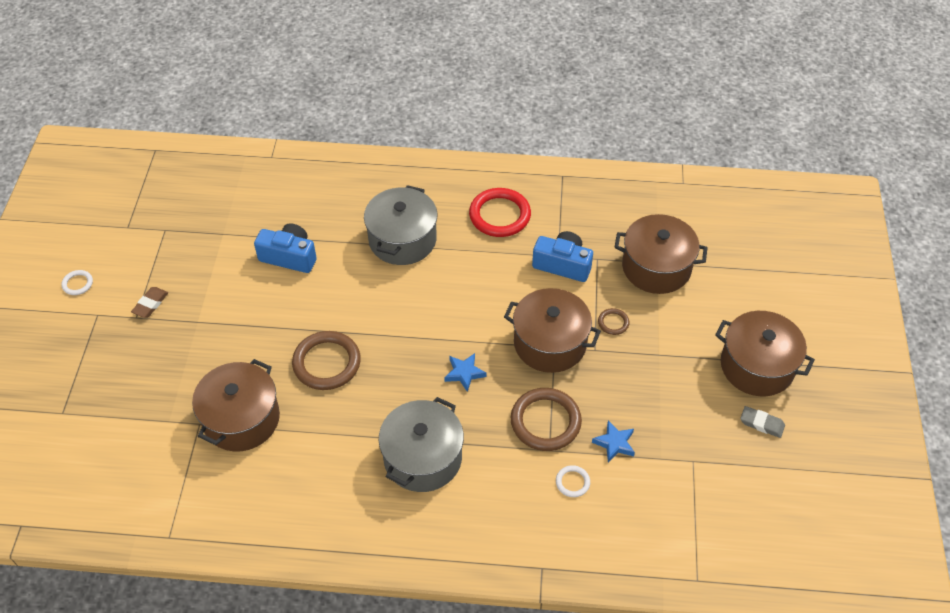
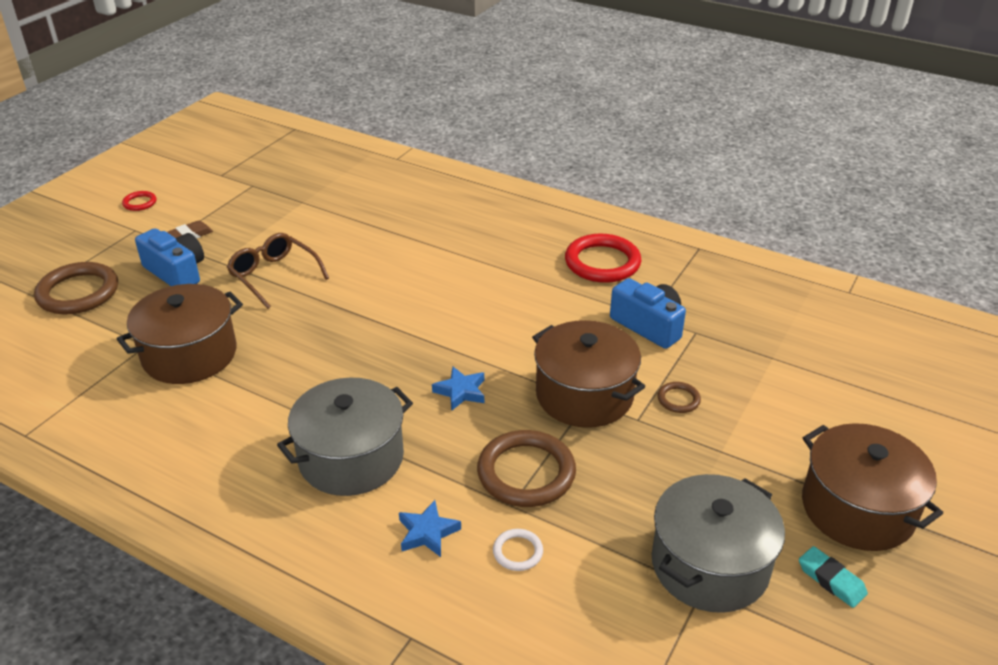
camera: 25 degrees right, 15 degrees down
white ring [61,270,93,295] -> red ring [122,191,156,211]
blue camera [254,223,317,273] -> blue camera moved to [135,228,204,286]
brown ring [292,331,361,390] -> brown ring moved to [34,262,118,314]
grey pot [364,185,438,265] -> grey pot moved to [652,474,785,613]
blue star [592,420,635,462] -> blue star moved to [399,500,461,557]
brown pot [614,214,708,294] -> none
grey eraser [740,406,785,438] -> turquoise eraser [799,546,868,608]
none -> brown glasses [227,233,329,309]

